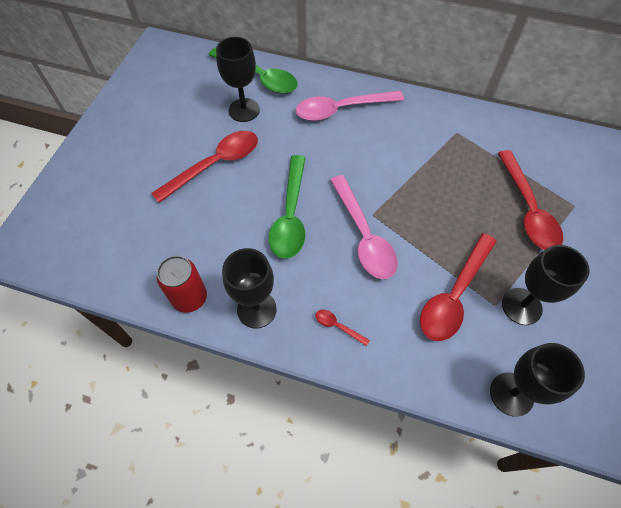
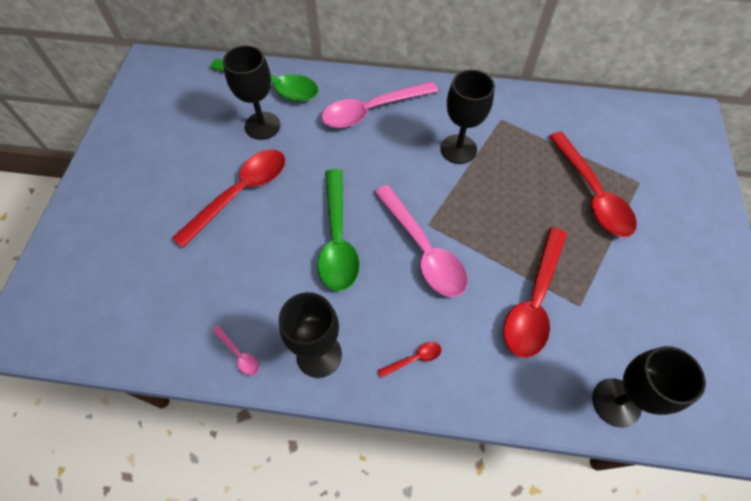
camera: 10 degrees left, 0 degrees up
red can [157,256,207,313] -> pink spoon [212,326,259,376]
red spoon [316,310,370,346] -> red spoon turned 135 degrees clockwise [377,342,441,378]
black goblet [502,245,590,325] -> black goblet moved to [441,69,495,164]

